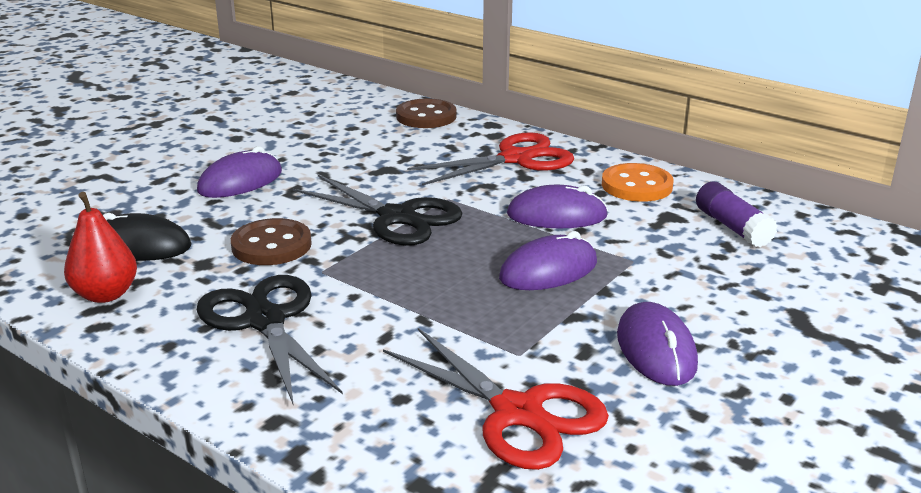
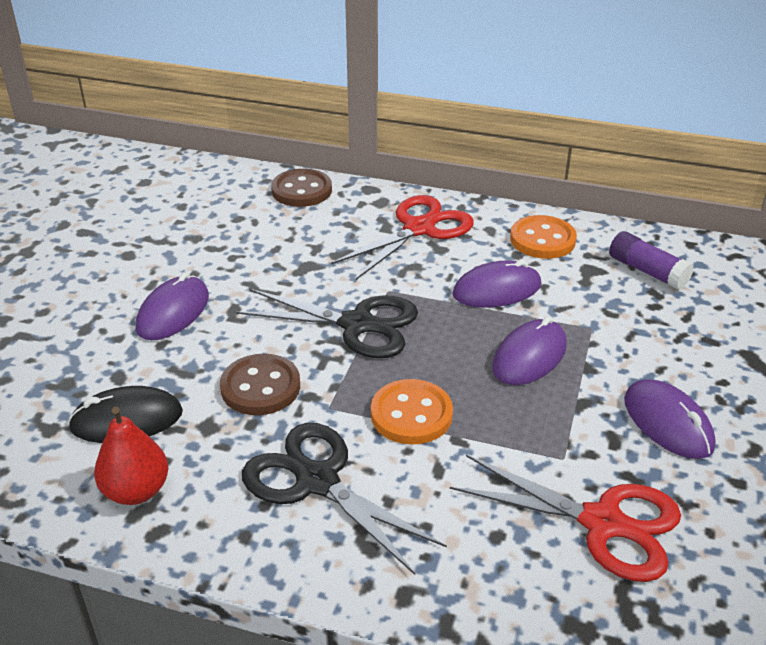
camera: 20 degrees left, 10 degrees up
none -> orange button [371,379,453,445]

